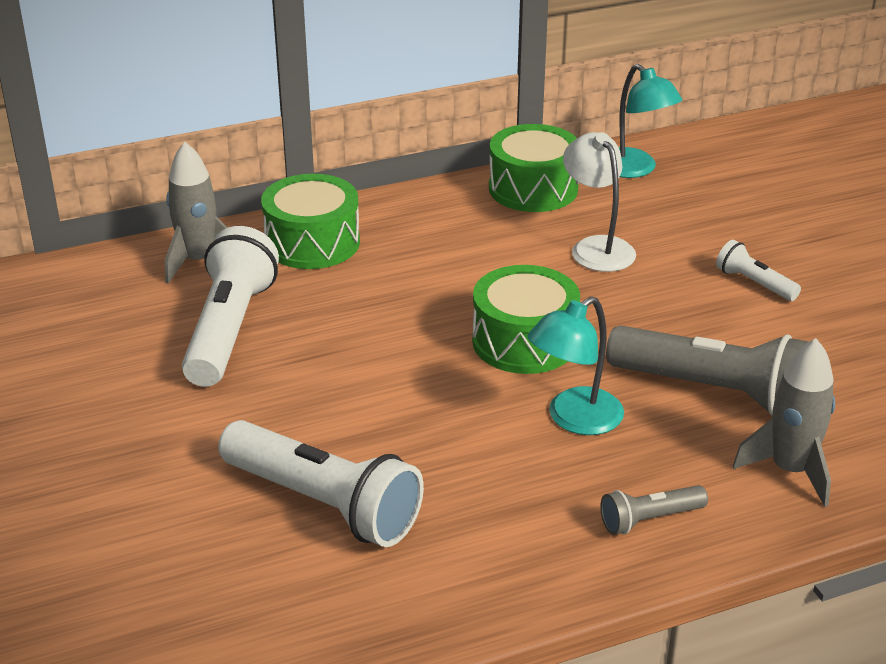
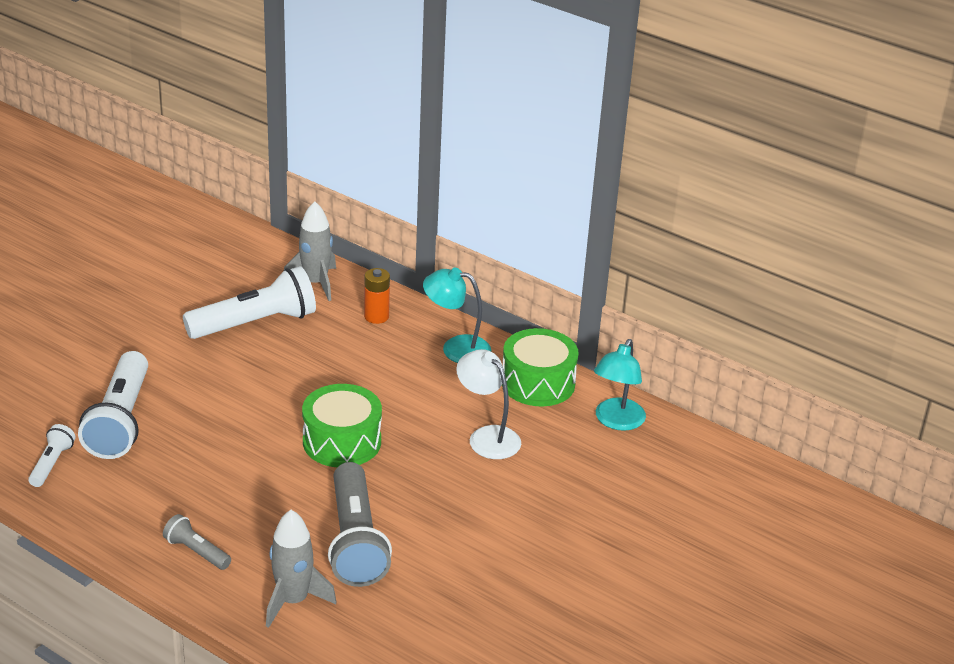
camera: 55 degrees right, 0 degrees up
green drum [261,174,360,269] -> orange battery [364,268,390,324]
turquoise lamp [528,296,624,435] -> turquoise lamp moved to [423,268,491,363]
white lamp [563,132,636,272] -> white lamp turned 75 degrees counterclockwise [456,349,521,459]
white flashlight [716,240,801,301] -> white flashlight moved to [28,424,76,487]

